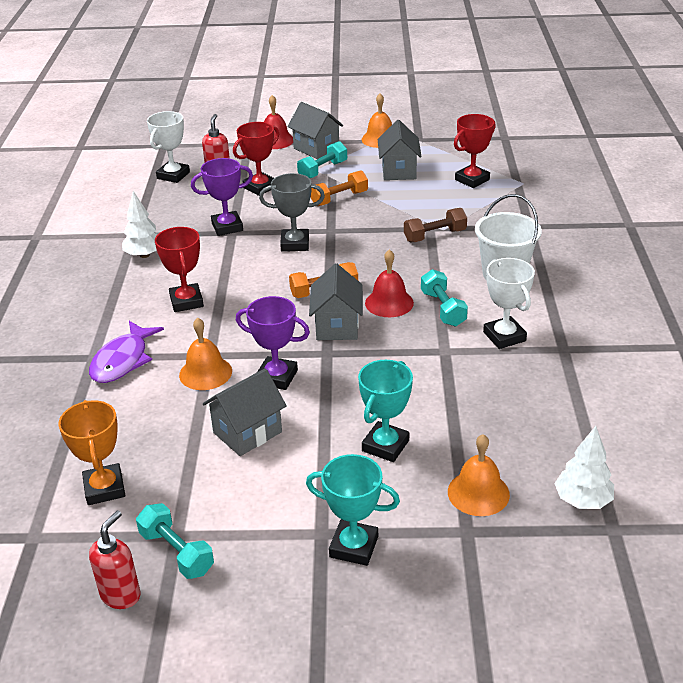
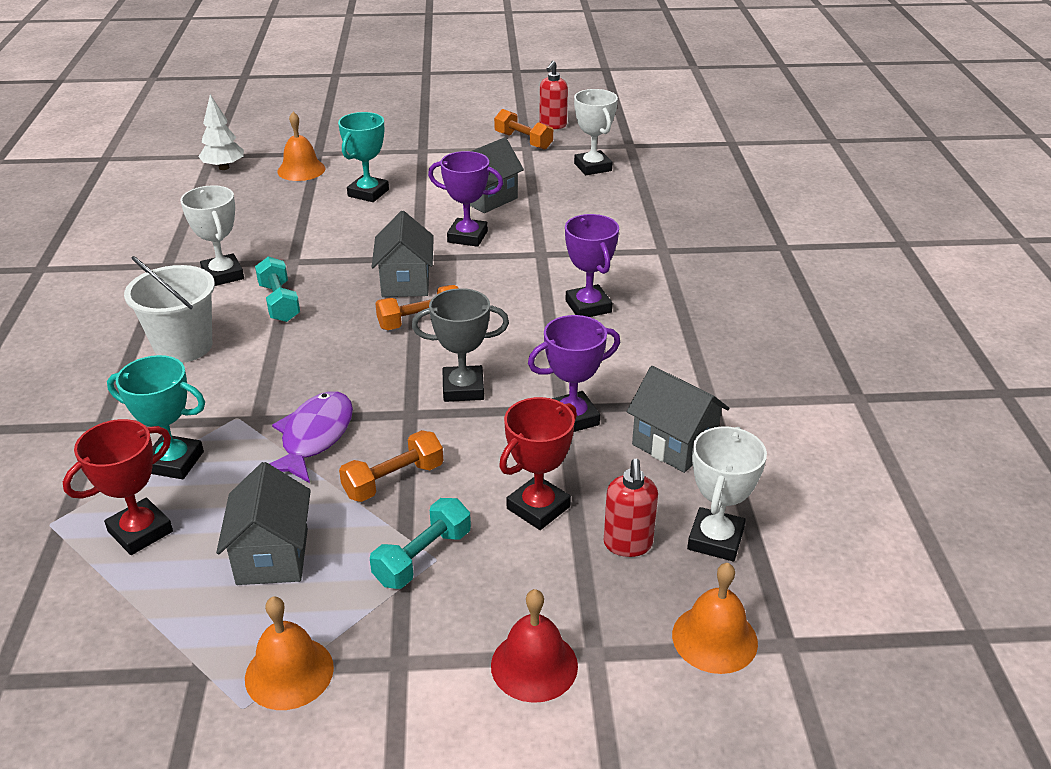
camera: 175 degrees right, 0 degrees up
orange trophy [58,400,125,505] -> white trophy [574,89,618,175]
purple fish [89,321,164,383] -> purple fish moved to [269,391,353,483]
white tree [122,191,158,258] -> none
turquoise dumbbell [136,503,214,579] -> orange dumbbell [494,109,553,150]
red trophy [155,227,204,312] -> purple trophy [565,214,619,317]
orange bell [179,318,232,390] -> orange bell moved to [672,563,758,674]
grey house [287,102,344,159] -> grey house moved to [627,366,729,473]
turquoise trophy [306,454,400,566] -> turquoise trophy moved to [107,355,205,479]
red bell [365,249,414,317] -> none
brown dumbbell [404,208,467,242] -> none

